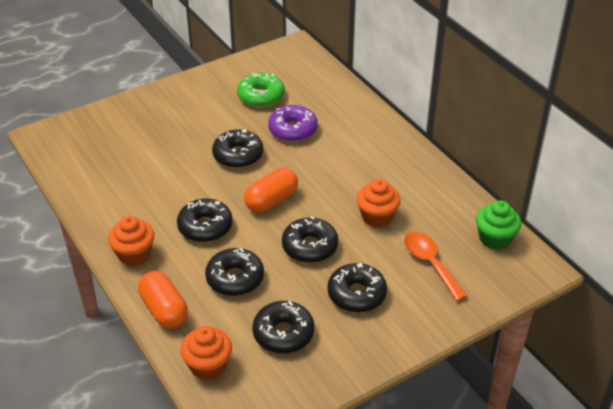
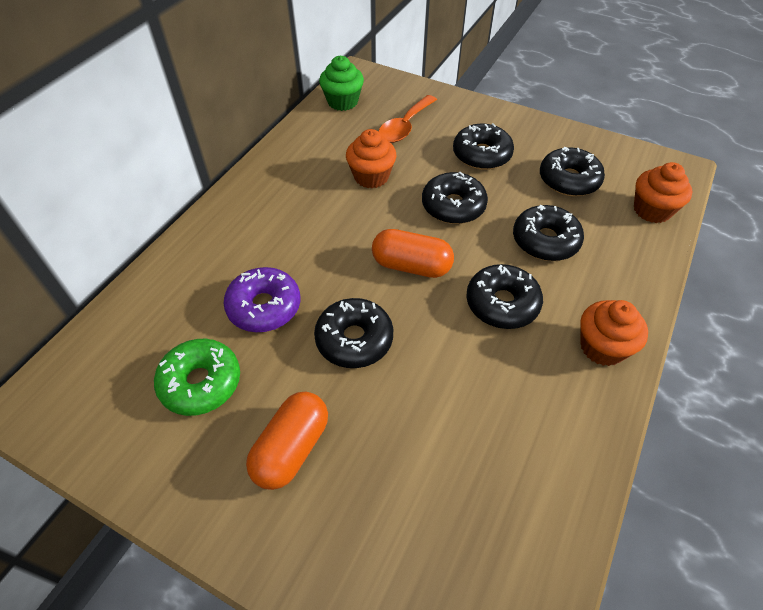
camera: 120 degrees left, 10 degrees up
orange capsule [138,271,188,328] -> orange capsule moved to [246,392,328,490]

